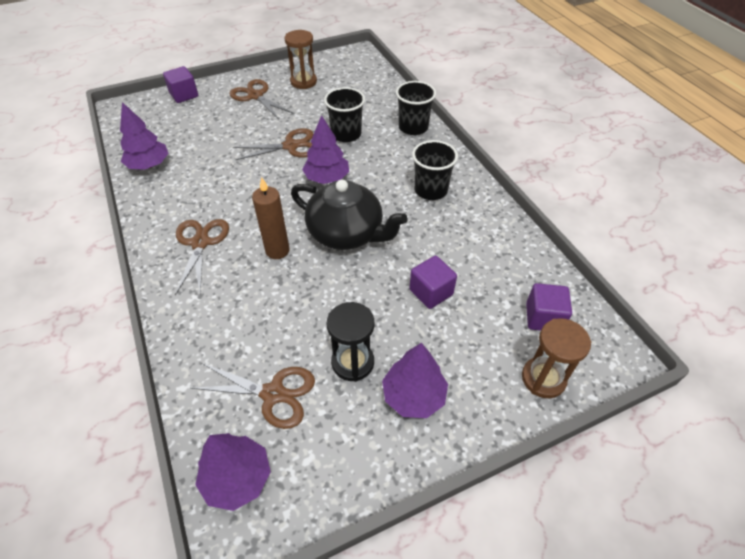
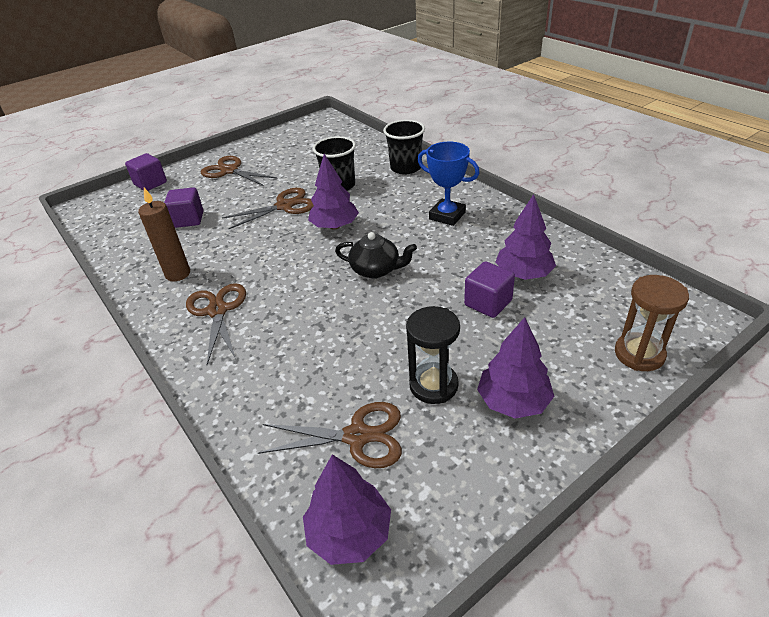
camera: 10 degrees left, 10 degrees down
purple tree [120,102,169,170] -> purple tree moved to [495,194,556,280]
brown candle [252,177,290,259] -> brown candle moved to [138,188,190,281]
brown hourglass [284,30,317,89] -> none
black teapot [291,179,408,250] -> black teapot [335,232,417,278], size x0.60
black cup [412,140,458,200] -> blue trophy [418,142,480,226]
purple cube [526,283,572,331] -> purple cube moved to [164,187,203,228]

